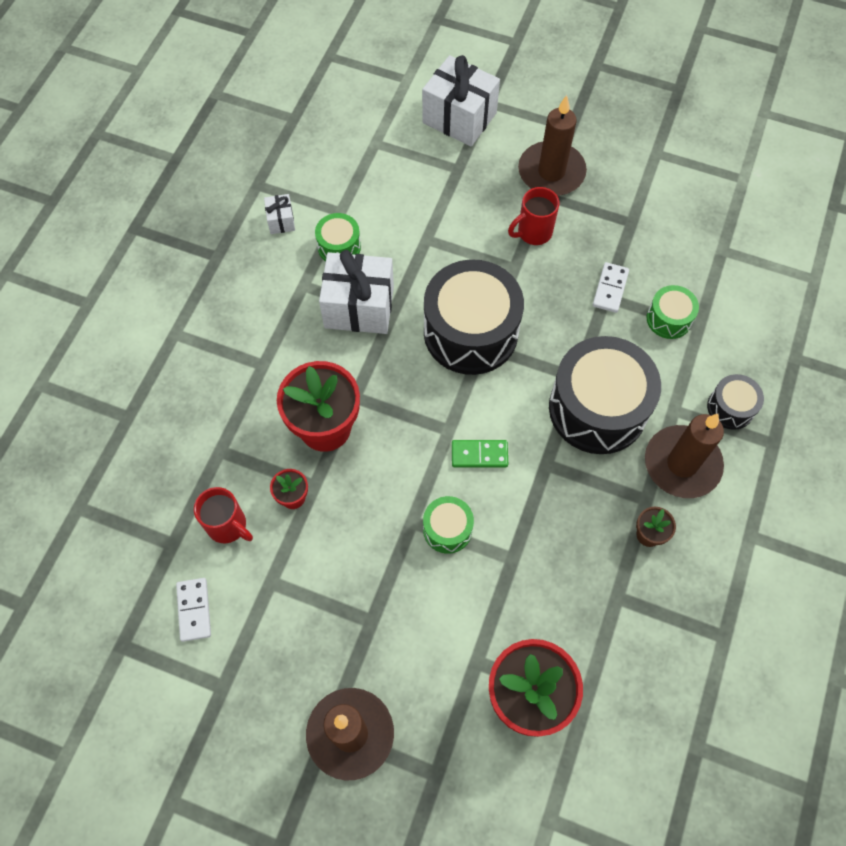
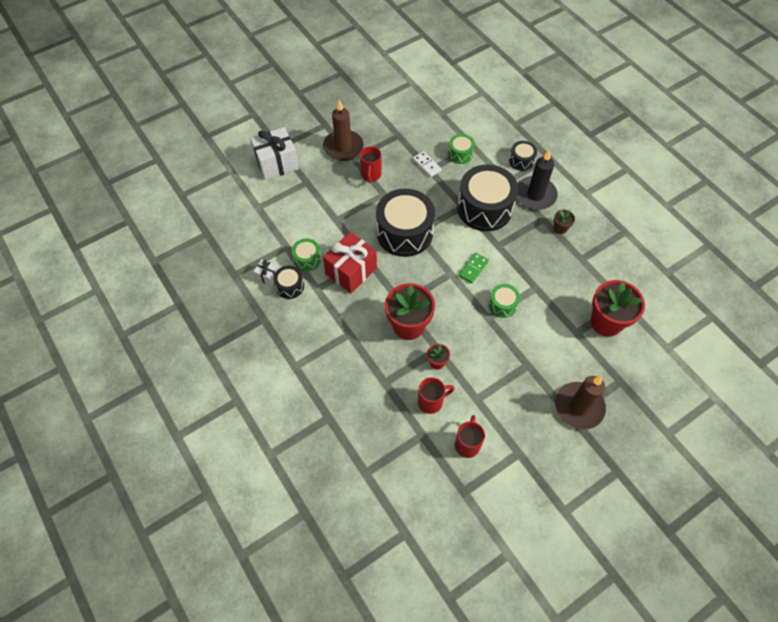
camera: 55 degrees left, 5 degrees down
white domino [176,578,211,642] -> red mug [455,415,485,458]
white gift [319,250,394,334] -> red gift [323,232,377,294]
brown candle [645,414,724,498] -> black candle [517,149,558,210]
none -> black drum [273,266,304,299]

